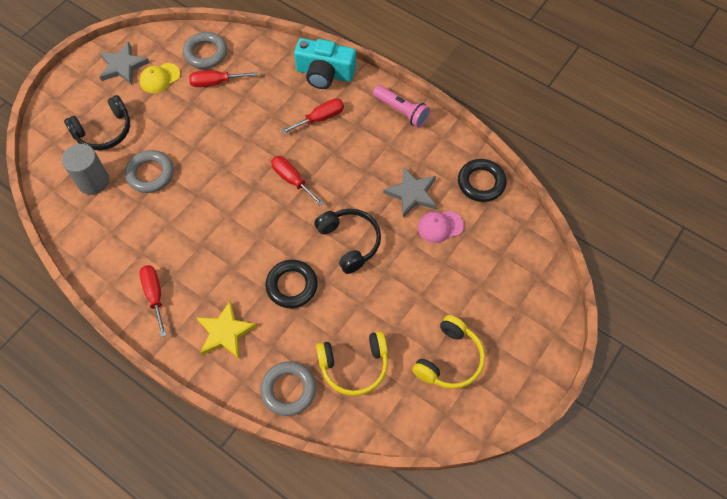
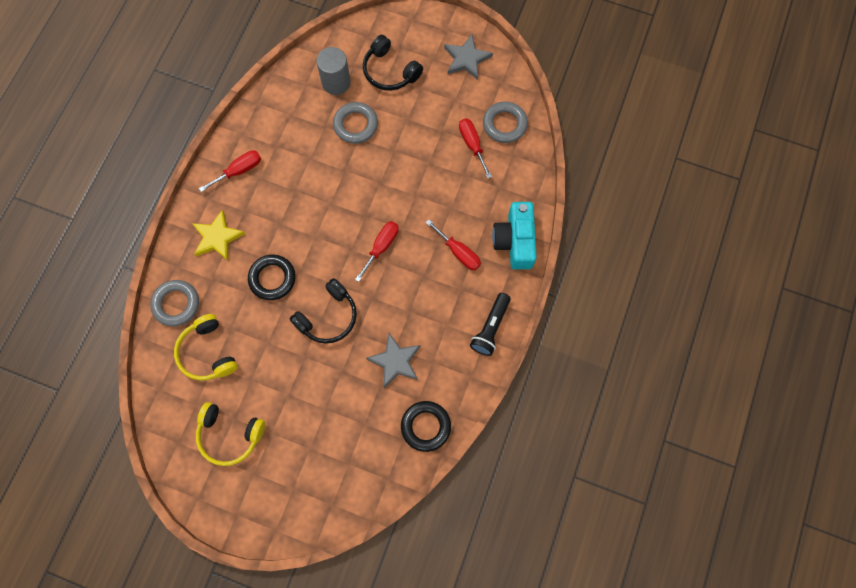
camera: 75 degrees right, 10 degrees up
yellow cap [140,63,180,93] -> none
pink flashlight [373,85,430,128] -> black flashlight [470,293,511,356]
pink cap [418,211,464,243] -> none

